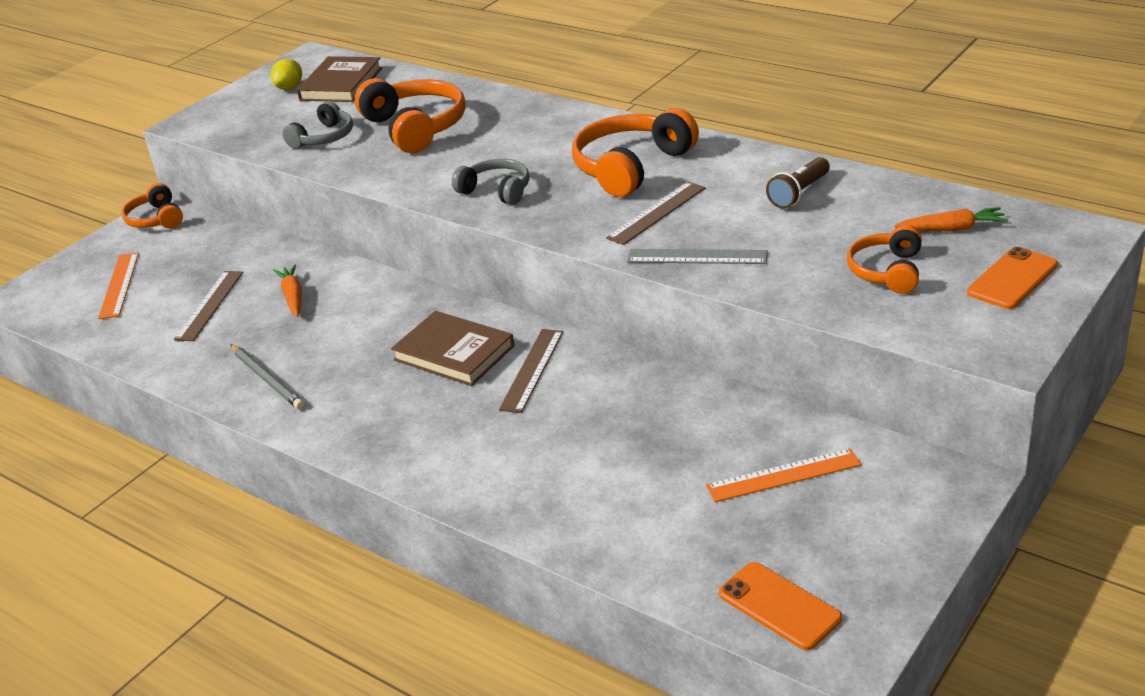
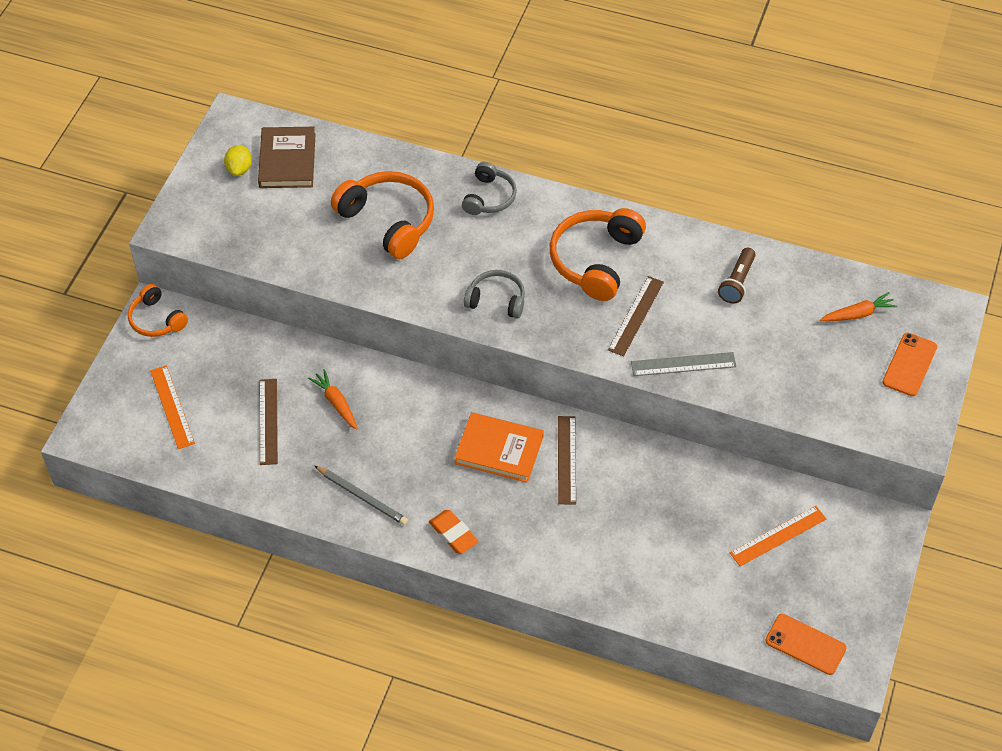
camera: 20 degrees left, 20 degrees up
grey headphones [282,101,353,149] -> grey headphones moved to [462,162,517,215]
brown book [391,311,514,386] -> orange book [454,412,544,483]
orange headphones [847,225,922,294] -> none
none -> orange eraser [429,510,479,554]

